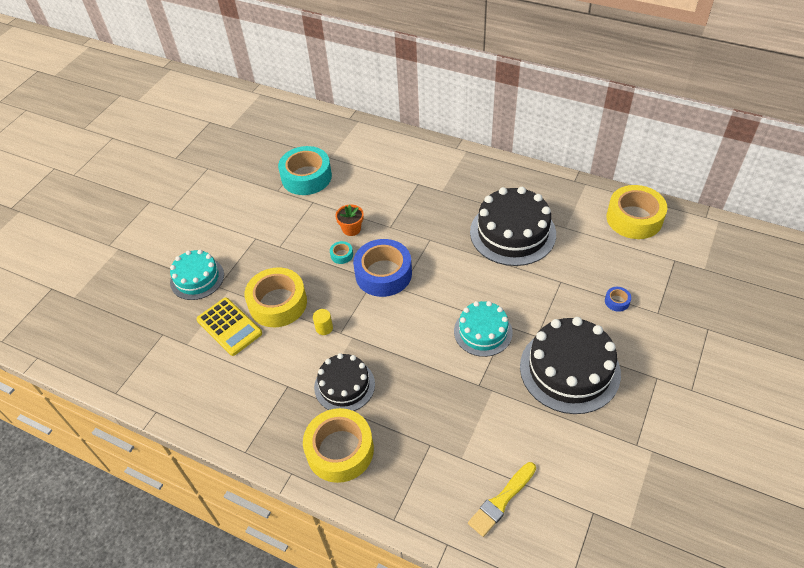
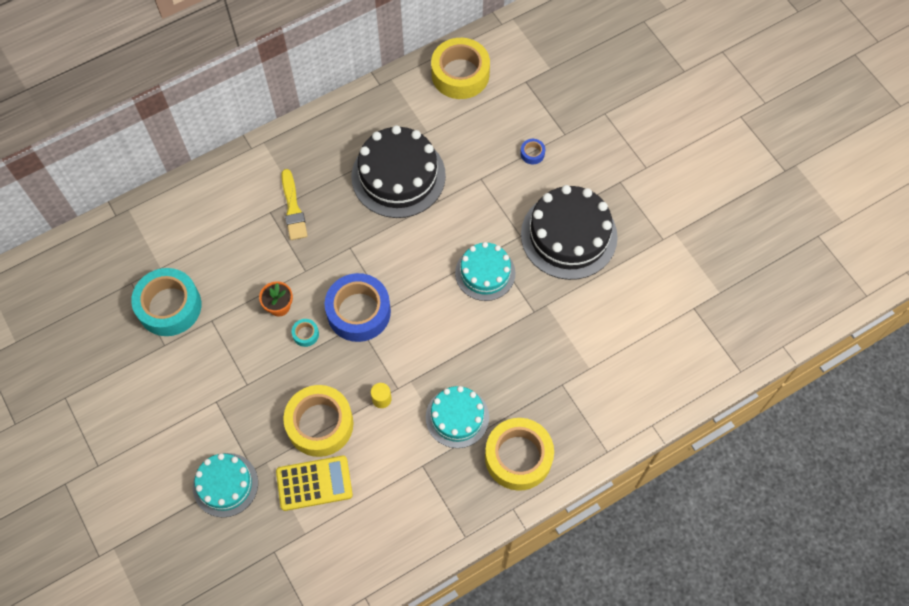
camera: 60 degrees left, 15 degrees up
black cake [314,353,375,411] -> turquoise cake [426,386,489,448]
yellow brush [468,462,536,537] -> yellow brush moved to [281,169,308,240]

